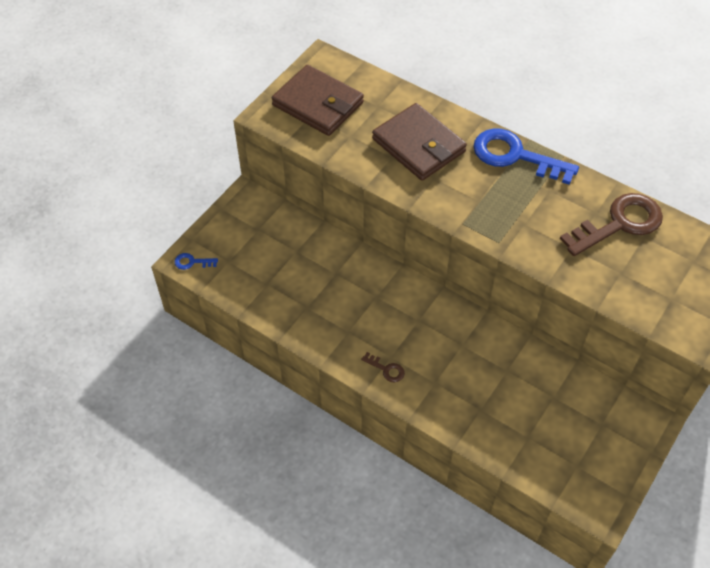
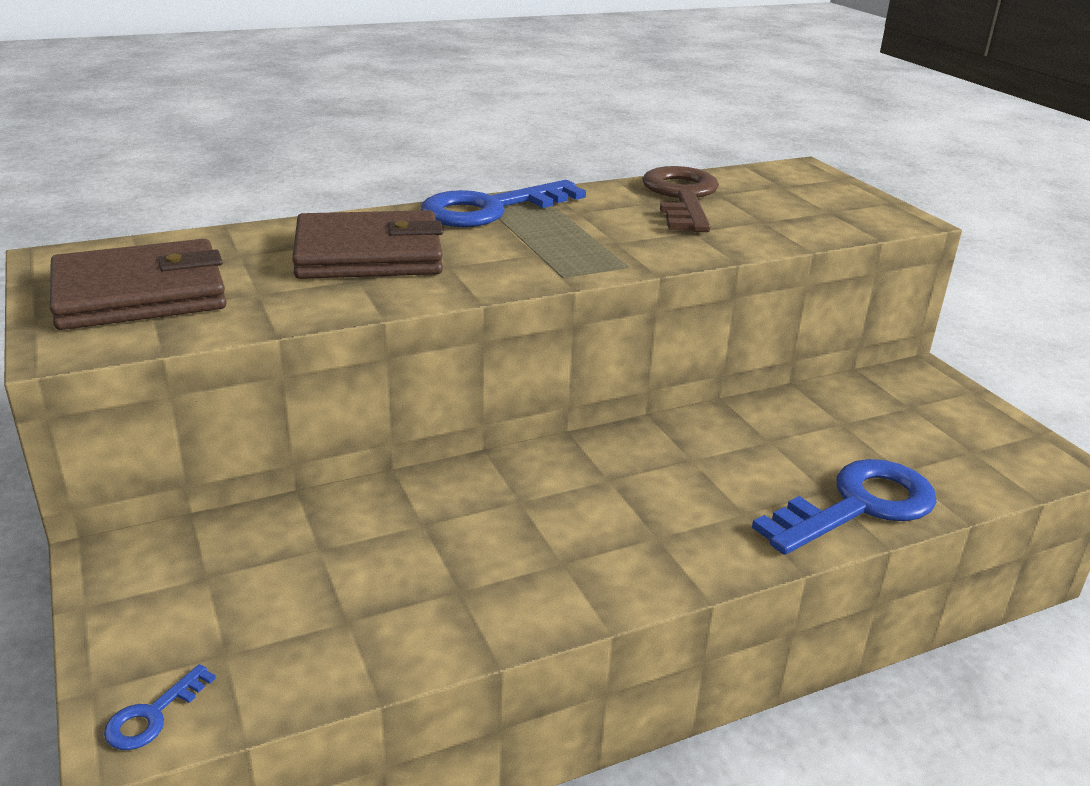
camera: 60 degrees left, 25 degrees down
brown key [361,352,405,382] -> none
none -> blue key [752,459,937,555]

